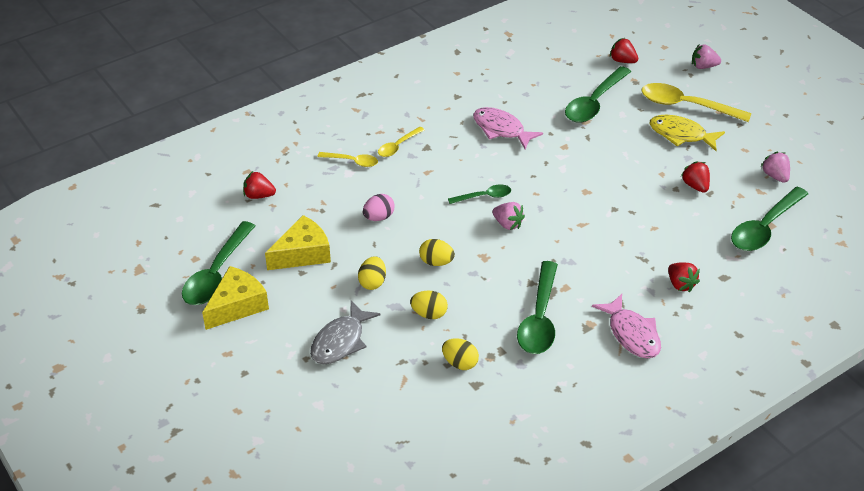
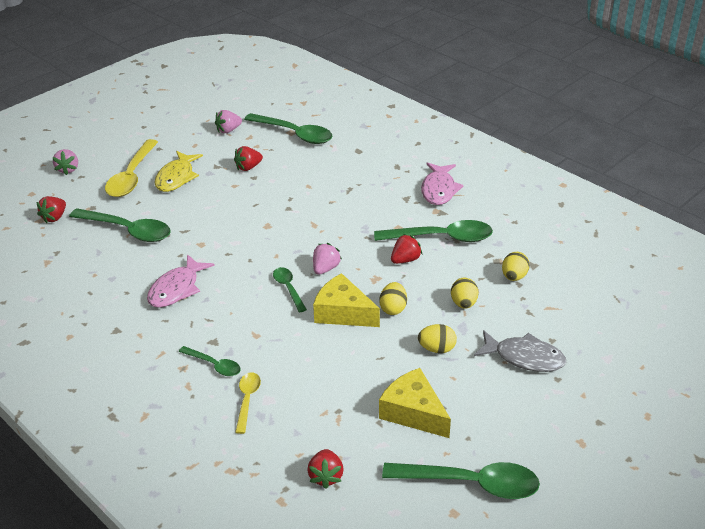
camera: 100 degrees left, 5 degrees down
yellow cheese [202,266,269,330] -> yellow cheese moved to [313,273,380,327]
pink egg [363,194,395,221] -> none
yellow spoon [378,127,424,157] -> green spoon [179,346,241,376]
pink fish [592,294,661,358] -> pink fish turned 135 degrees clockwise [421,162,464,205]
red strawberry [668,262,700,292] -> red strawberry moved to [391,234,422,264]

